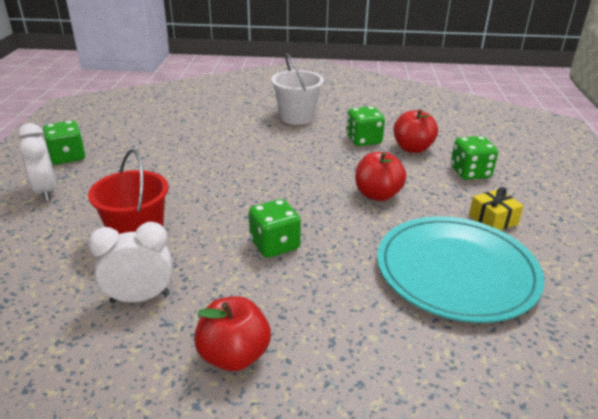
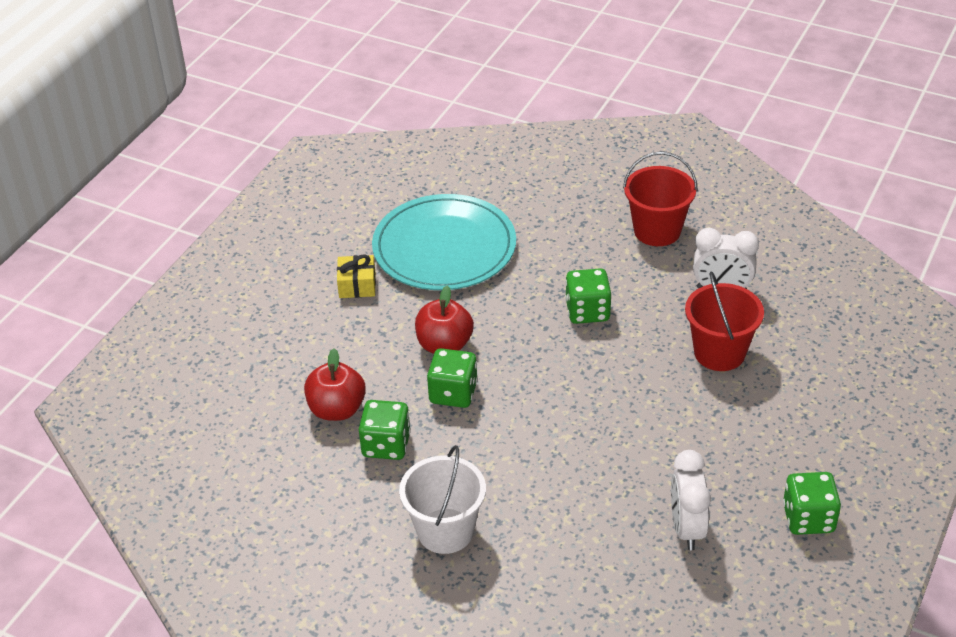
camera: 155 degrees left, 10 degrees up
white clock [18,123,57,202] -> white clock moved to [671,450,711,550]
red apple [194,296,271,371] -> red bucket [623,152,698,246]
green dice [451,136,498,180] -> green dice moved to [427,348,478,408]

